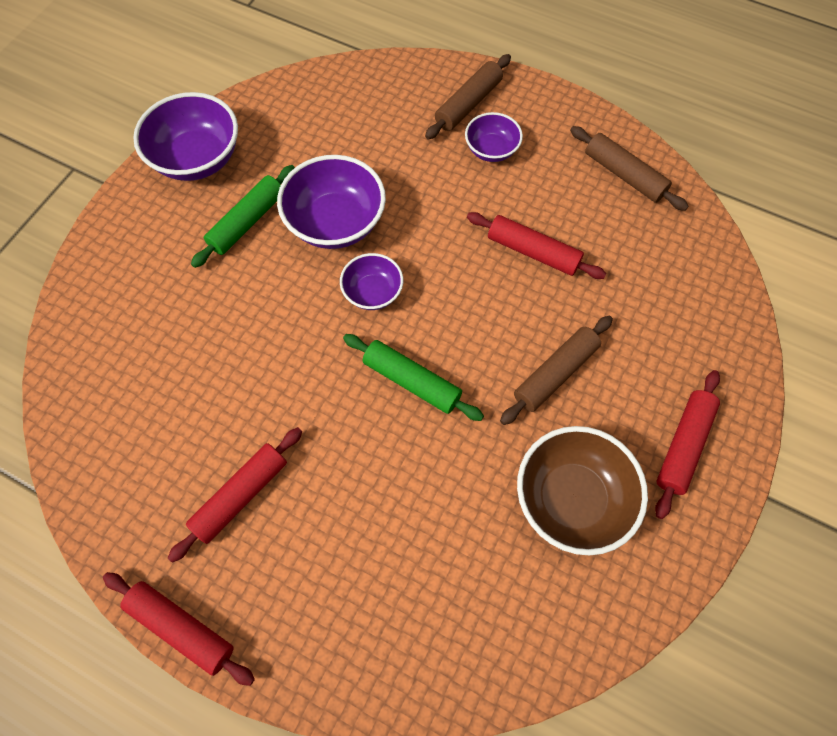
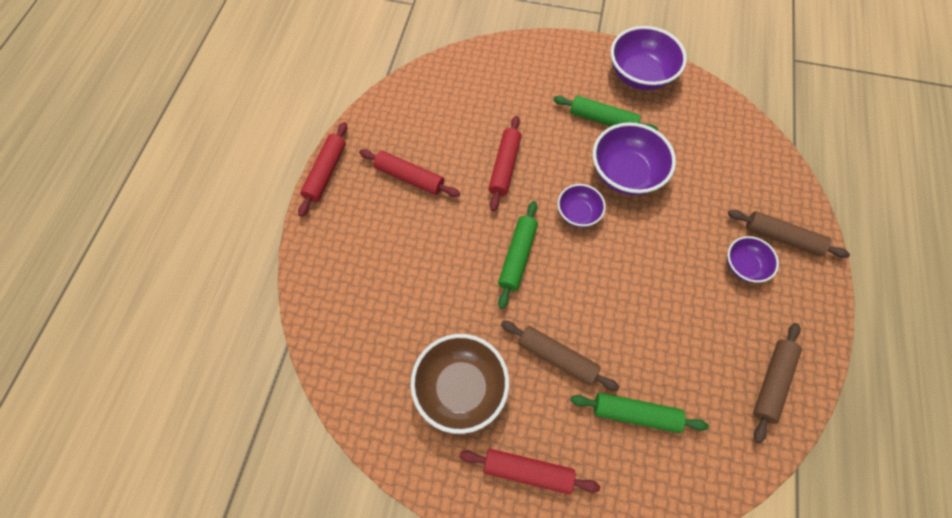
camera: 75 degrees right, 0 degrees up
red rolling pin [467,212,606,279] -> red rolling pin moved to [488,116,522,211]
none -> green rolling pin [571,393,709,433]

